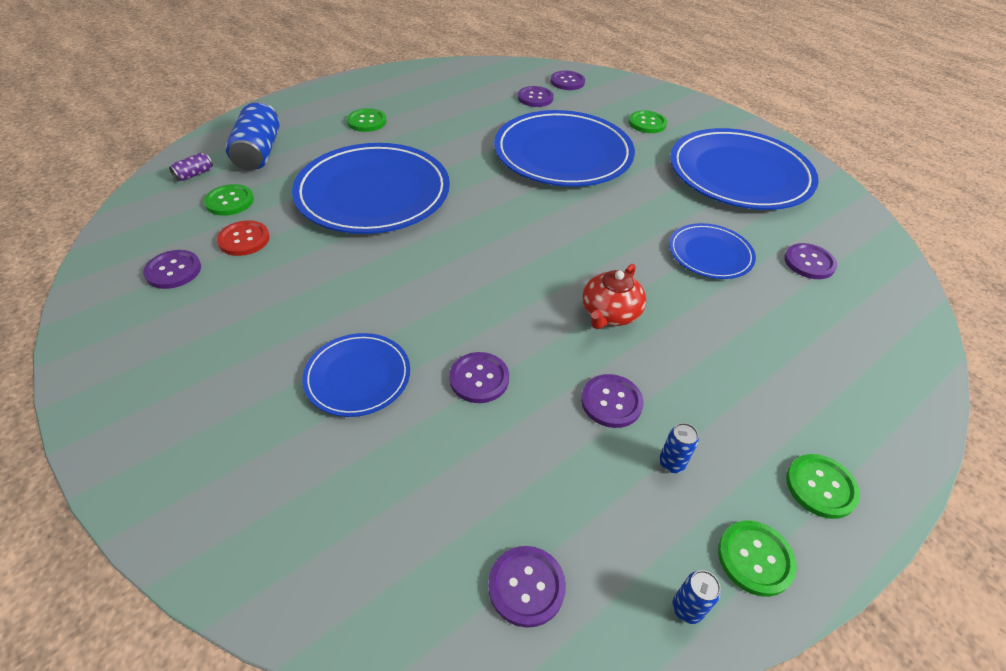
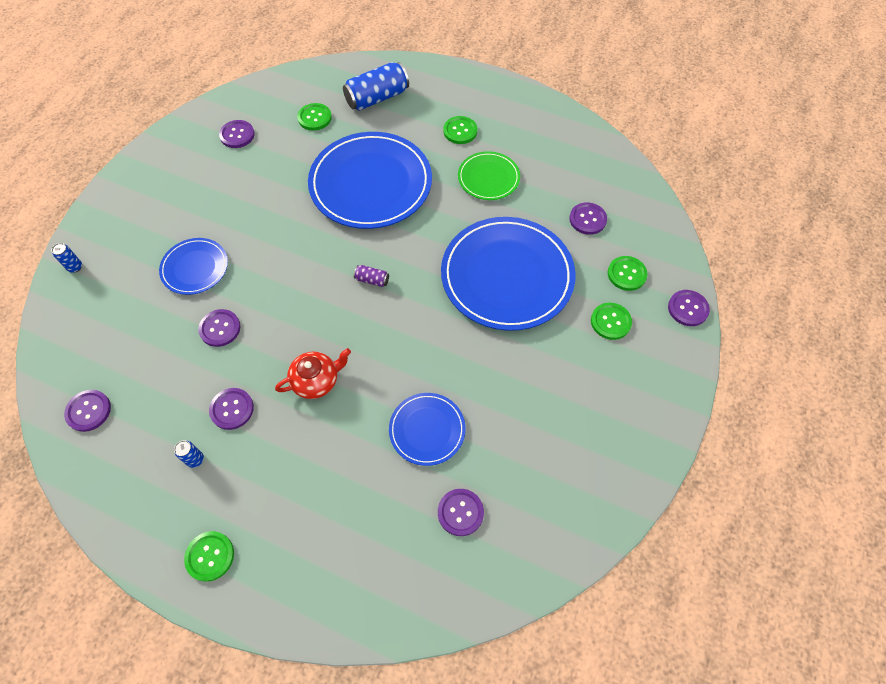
camera: 65 degrees right, 15 degrees up
purple can [169,152,213,181] -> purple can moved to [354,265,389,287]
red button [217,220,270,256] -> none
purple button [550,71,585,90] -> purple button moved to [668,290,710,326]
red teapot [583,264,646,329] -> red teapot turned 150 degrees clockwise [275,348,351,399]
blue plate [670,128,819,210] -> none
blue can [672,570,721,624] -> blue can moved to [51,243,82,273]
green button [718,521,797,597] -> green button moved to [607,256,648,291]
none -> green plate [458,151,520,200]

